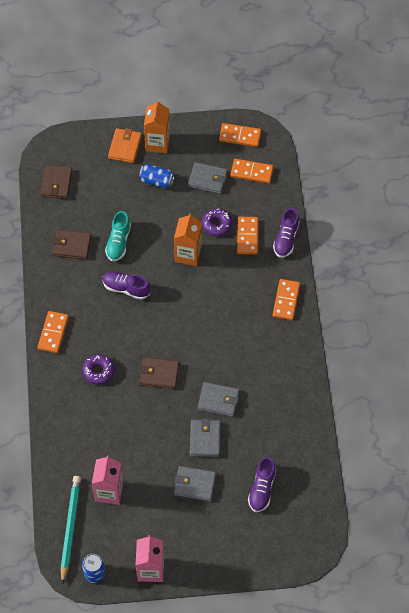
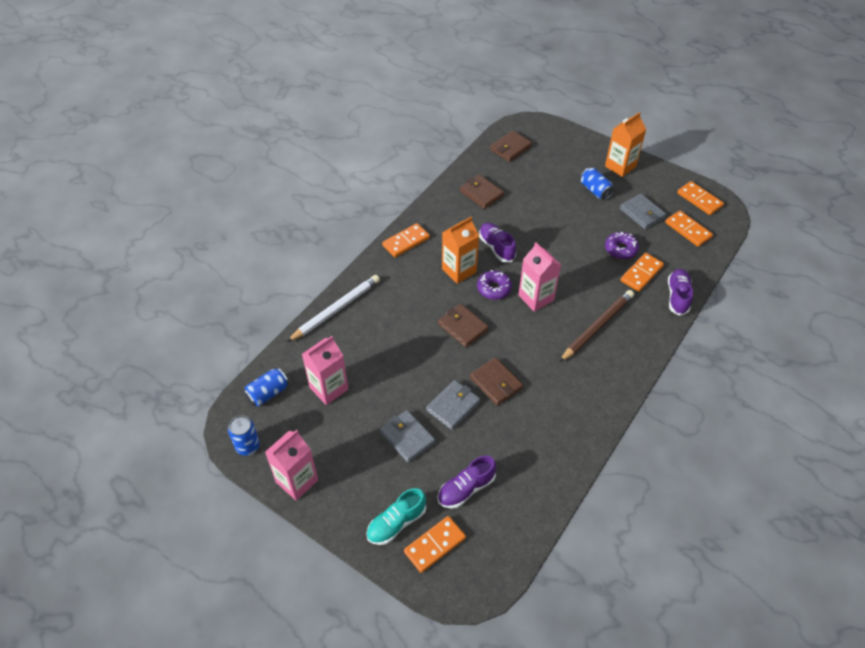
camera: 40 degrees right, 10 degrees down
turquoise pencil [60,476,81,585] -> blue can [243,368,289,407]
purple donut [82,354,115,385] -> purple donut moved to [477,270,512,299]
turquoise shoe [105,211,131,261] -> turquoise shoe moved to [366,488,426,545]
orange wallet [108,128,142,163] -> none
orange carton [174,213,202,266] -> orange carton moved to [442,217,479,284]
grey wallet [198,382,240,417] -> brown wallet [470,357,523,406]
purple shoe [273,208,300,258] -> purple shoe turned 135 degrees clockwise [668,269,693,316]
orange domino [273,279,300,320] -> orange domino moved to [404,516,466,573]
none -> white pencil [287,275,380,342]
none -> pink carton [518,242,561,312]
none -> brown pencil [560,290,634,362]

